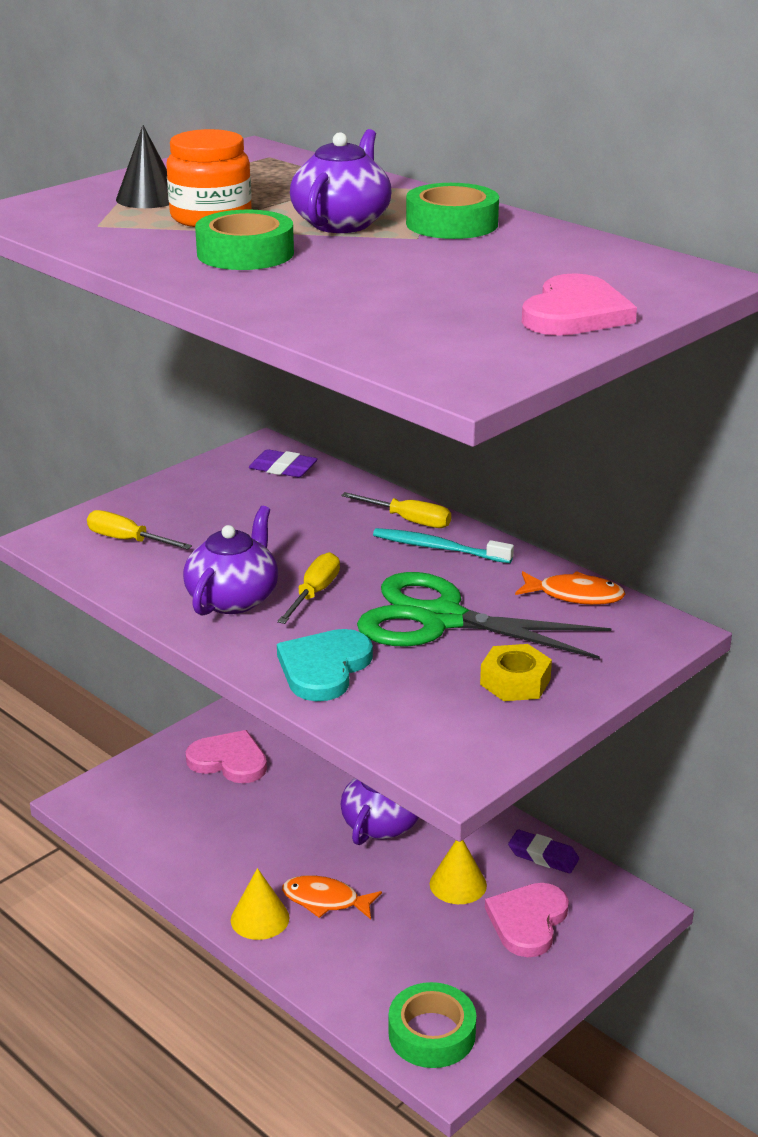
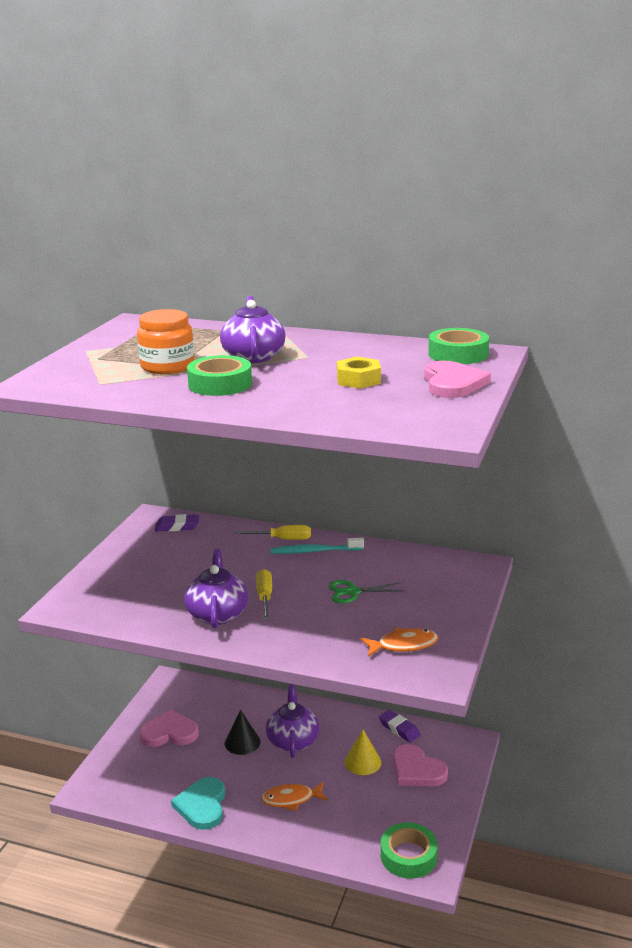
camera: 25 degrees left, 5 degrees down
yellow screwdriver [87,510,192,550] -> none
black cone [116,125,169,208] -> black cone moved to [225,710,261,755]
yellow cone [231,868,290,940] -> none
turquoise heart [277,629,373,701] -> turquoise heart moved to [171,777,225,830]
green scissors [357,572,611,659] -> green scissors [328,580,404,604], size x0.48
green tape [406,183,499,239] -> green tape moved to [428,328,489,364]
yellow nut [480,644,552,701] -> yellow nut moved to [337,357,381,389]
pink heart [485,883,569,957] -> pink heart turned 45 degrees counterclockwise [393,744,448,786]
purple eraser [508,830,579,873] -> purple eraser turned 45 degrees clockwise [379,710,421,743]
orange fish [515,571,626,605] -> orange fish moved to [360,628,438,657]

